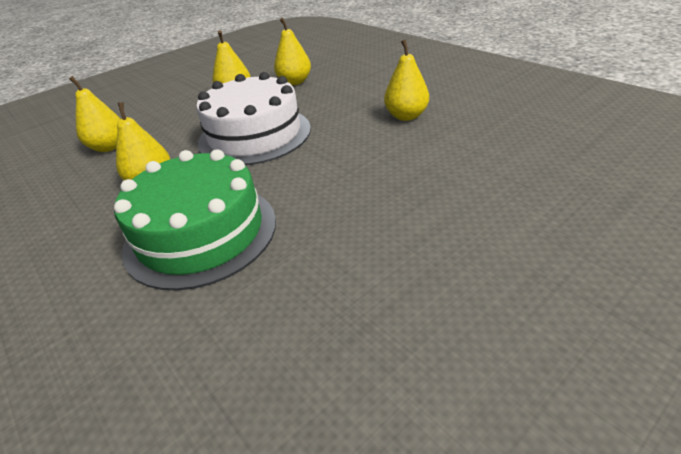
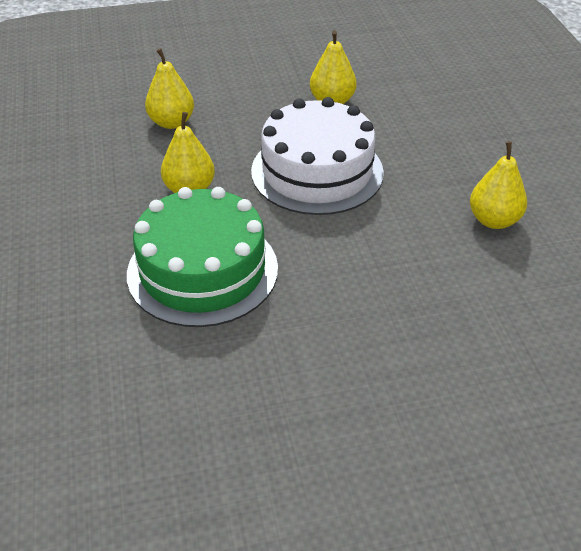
camera: 25 degrees right, 5 degrees up
yellow pear [274,18,311,85] -> none

